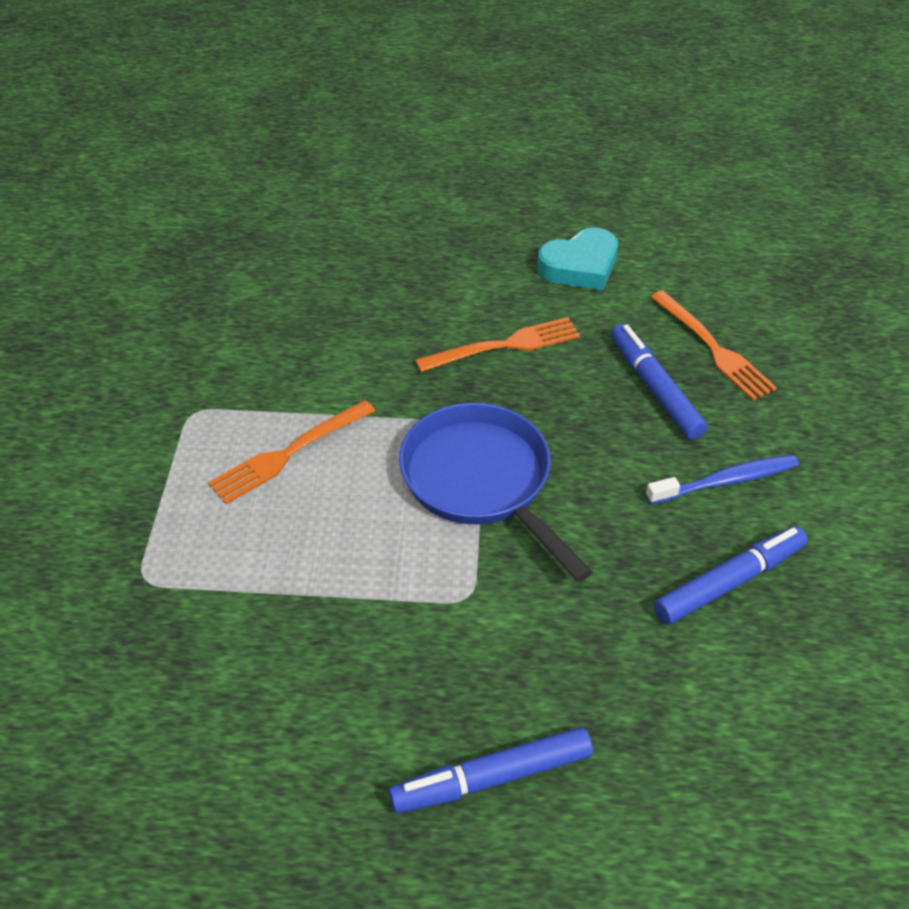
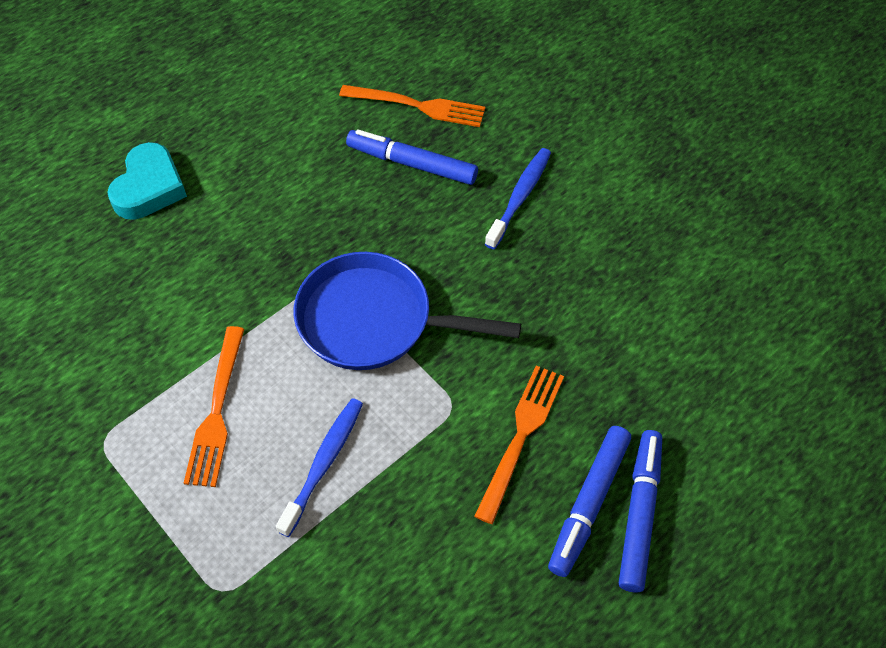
camera: 45 degrees left, 10 degrees up
orange fork [415,317,580,372] -> orange fork moved to [474,366,564,524]
turquoise heart [537,227,618,290] -> turquoise heart moved to [107,142,187,220]
blue marker [654,526,808,625] -> blue marker moved to [619,430,662,592]
none -> blue toothbrush [276,398,363,537]

